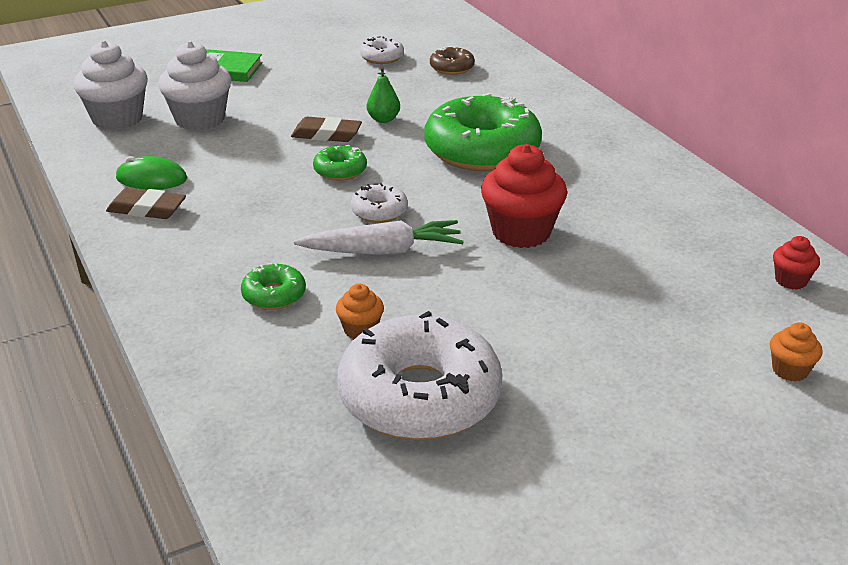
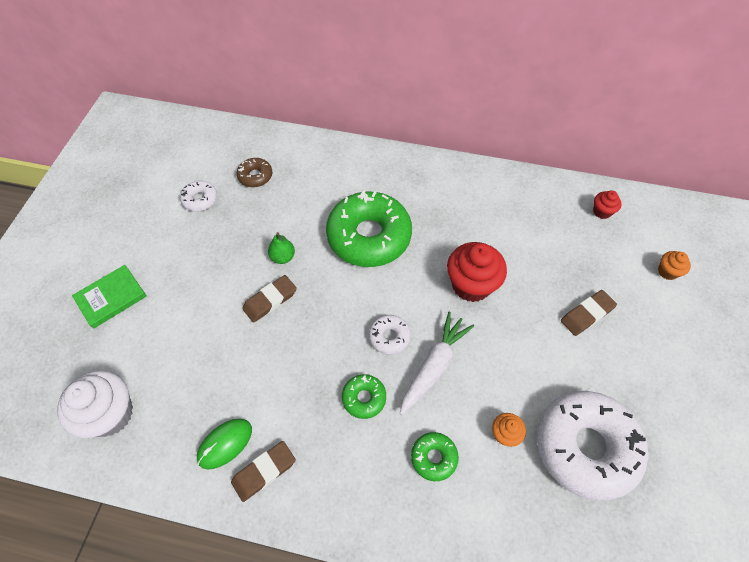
camera: 50 degrees left, 25 degrees up
white cupcake [158,41,231,131] -> none
green donut [313,145,367,181] -> green donut moved to [342,374,386,419]
none -> brown eraser [561,290,617,336]

